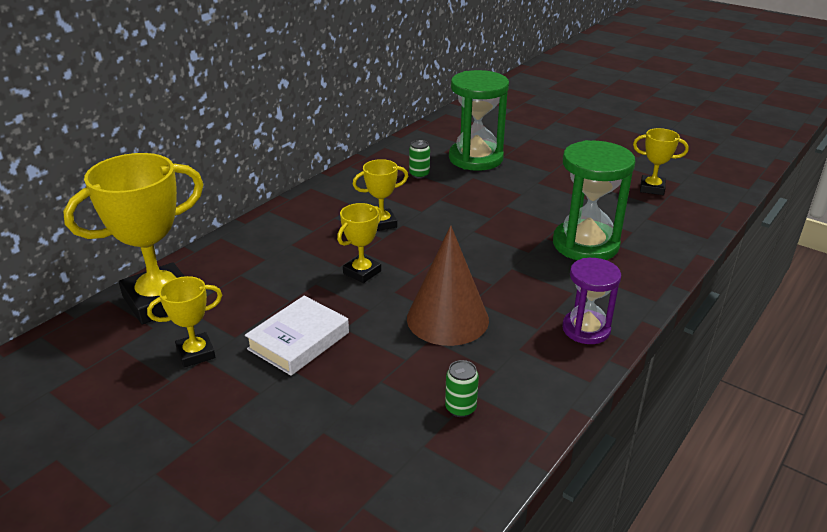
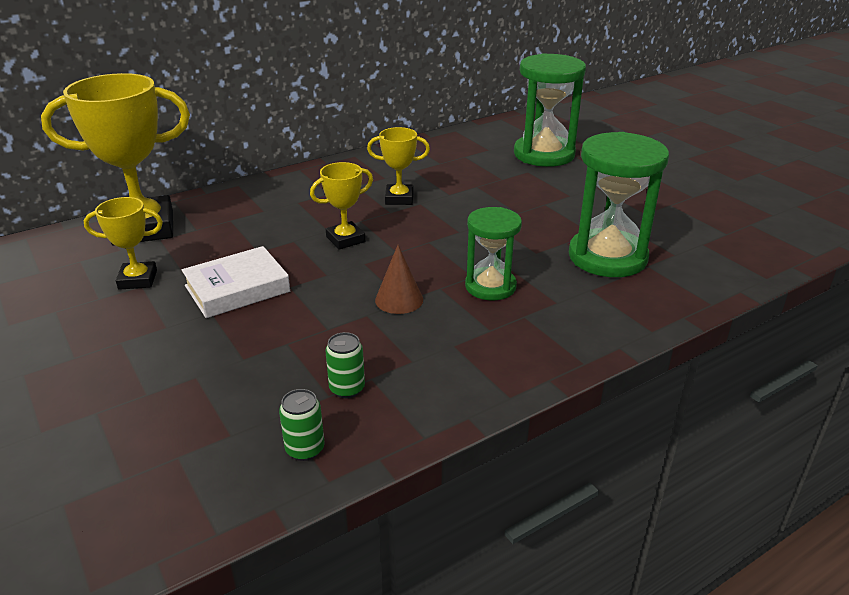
camera: 20 degrees right, 0 degrees up
brown cone [407,226,489,346] -> brown cone [375,245,423,314], size x0.52
green can [409,140,430,179] -> green can moved to [279,389,325,461]
purple hourglass [562,258,621,344] -> none
yellow trophy [633,128,689,195] -> none
none -> green hourglass [465,207,522,301]

